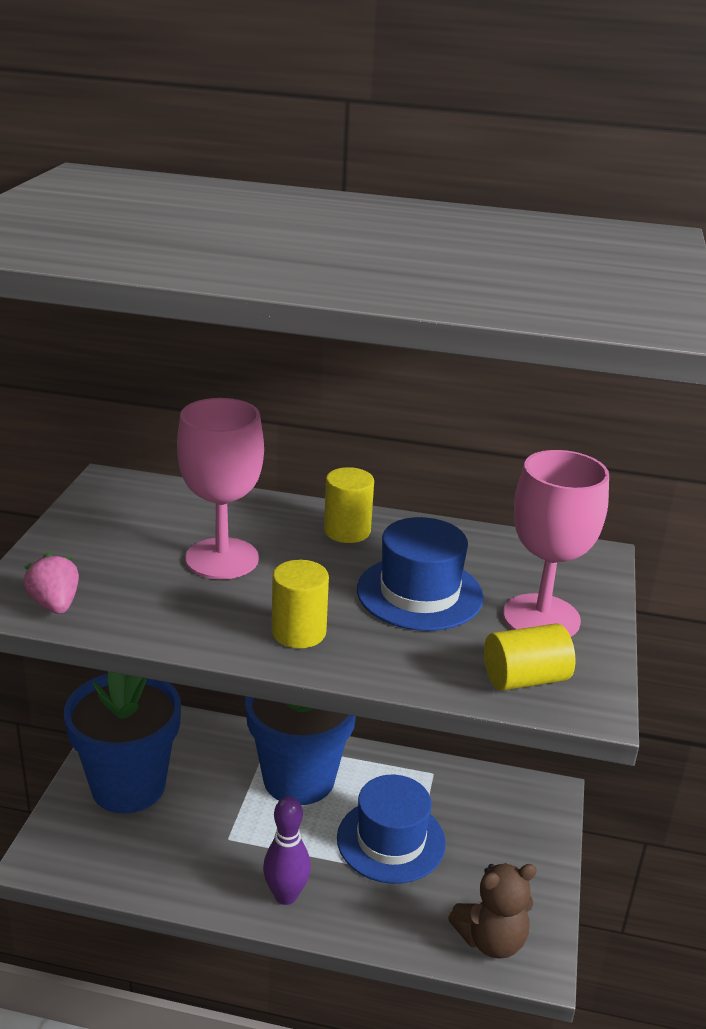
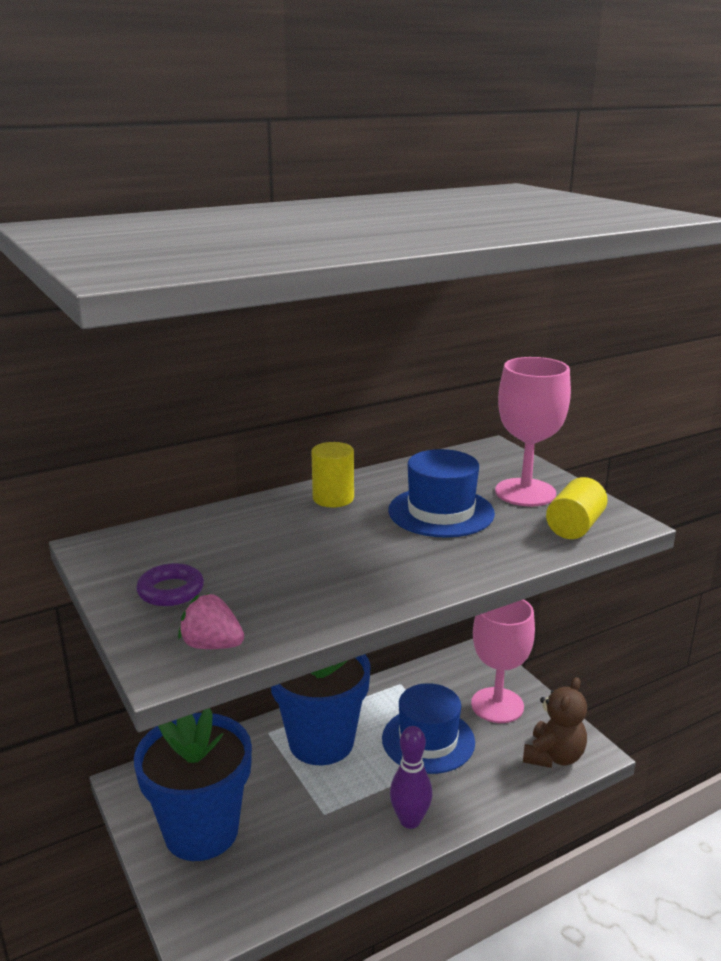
camera: 40 degrees left, 5 degrees down
pink goblet [177,398,264,579] -> pink goblet moved to [471,599,535,723]
yellow cylinder [272,560,329,648] -> none
none -> purple ring [136,563,204,606]

